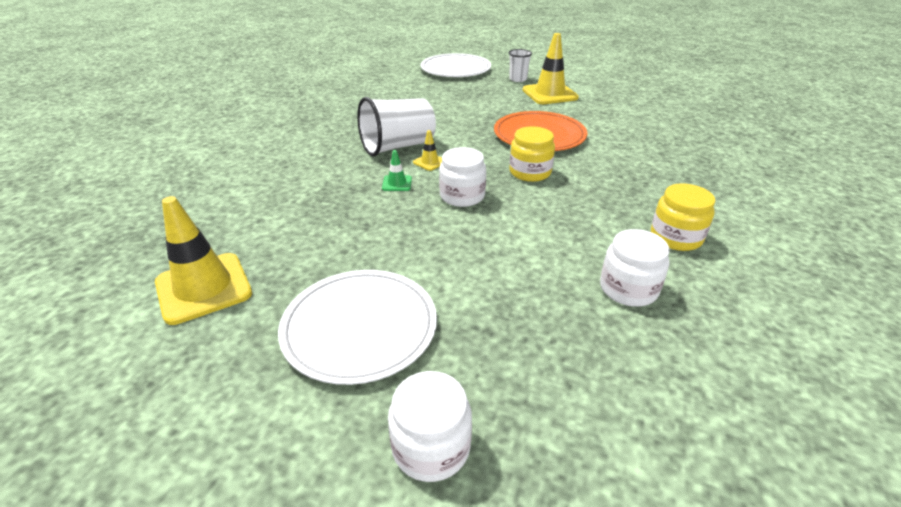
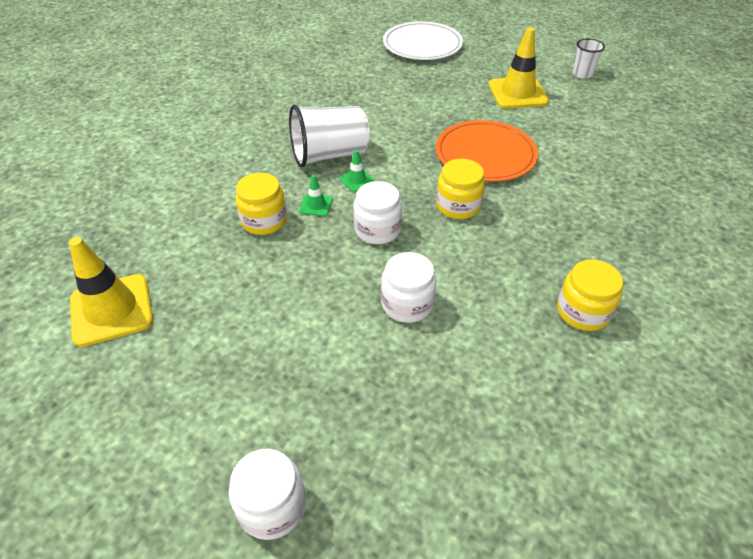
camera: 10 degrees right, 10 degrees up
white plate [278,270,437,385] -> none
yellow traffic cone [413,130,442,171] -> green traffic cone [339,150,375,192]
white cup [509,49,532,82] -> white cup moved to [573,38,605,79]
white jar [600,229,670,307] -> white jar moved to [381,252,437,323]
none -> yellow jar [235,173,287,235]

